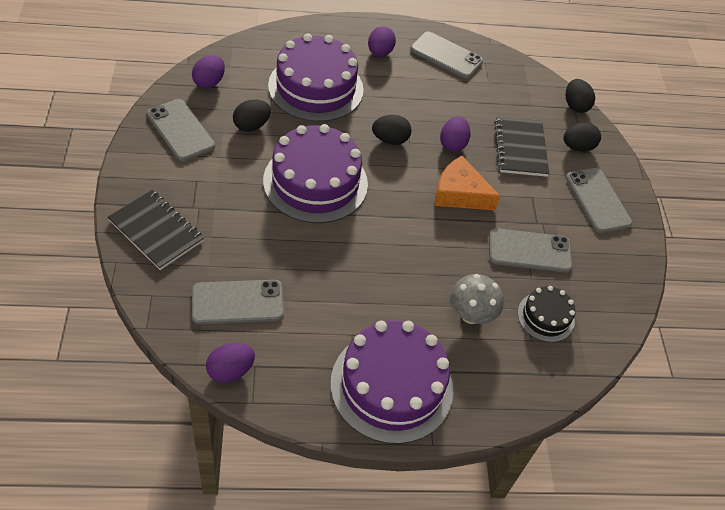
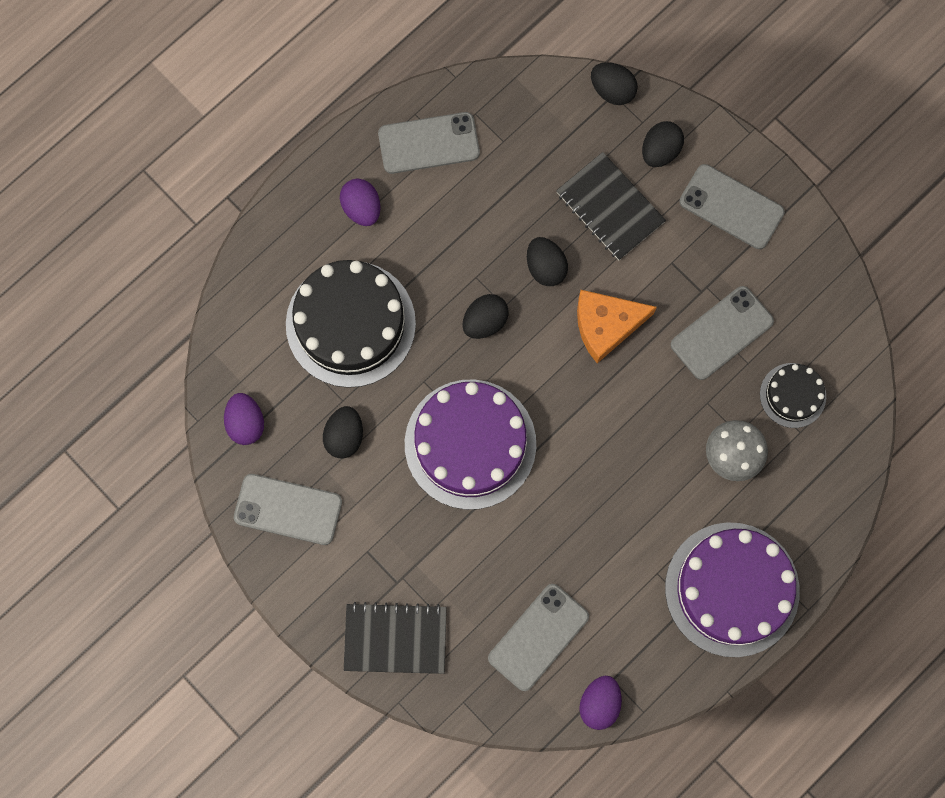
camera: 35 degrees left, 25 degrees up
purple cake [268,33,364,122] -> black cake [286,260,416,388]
purple egg [440,117,471,152] -> black egg [527,237,568,286]

